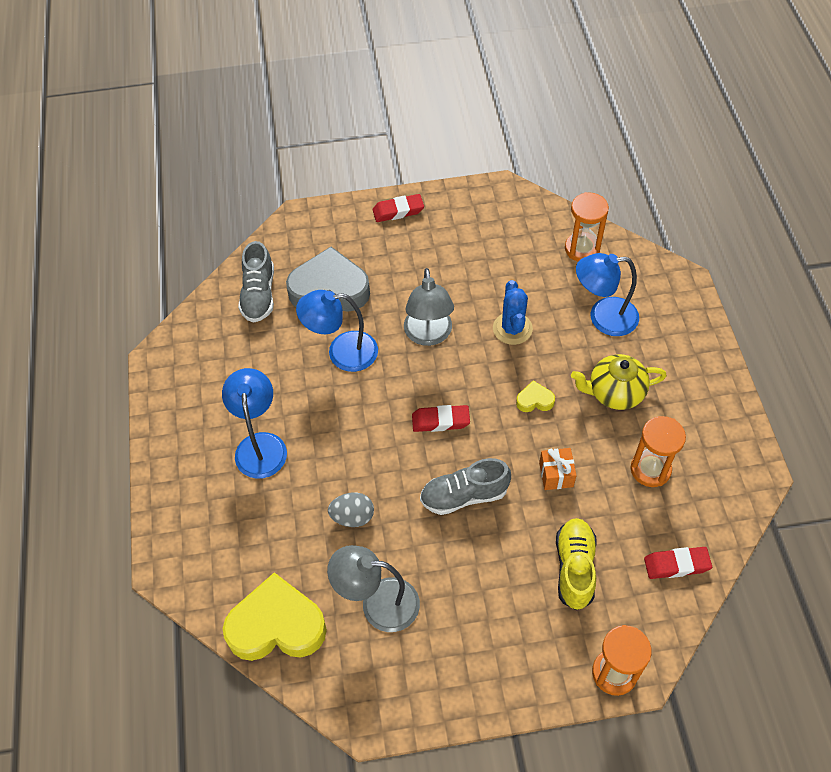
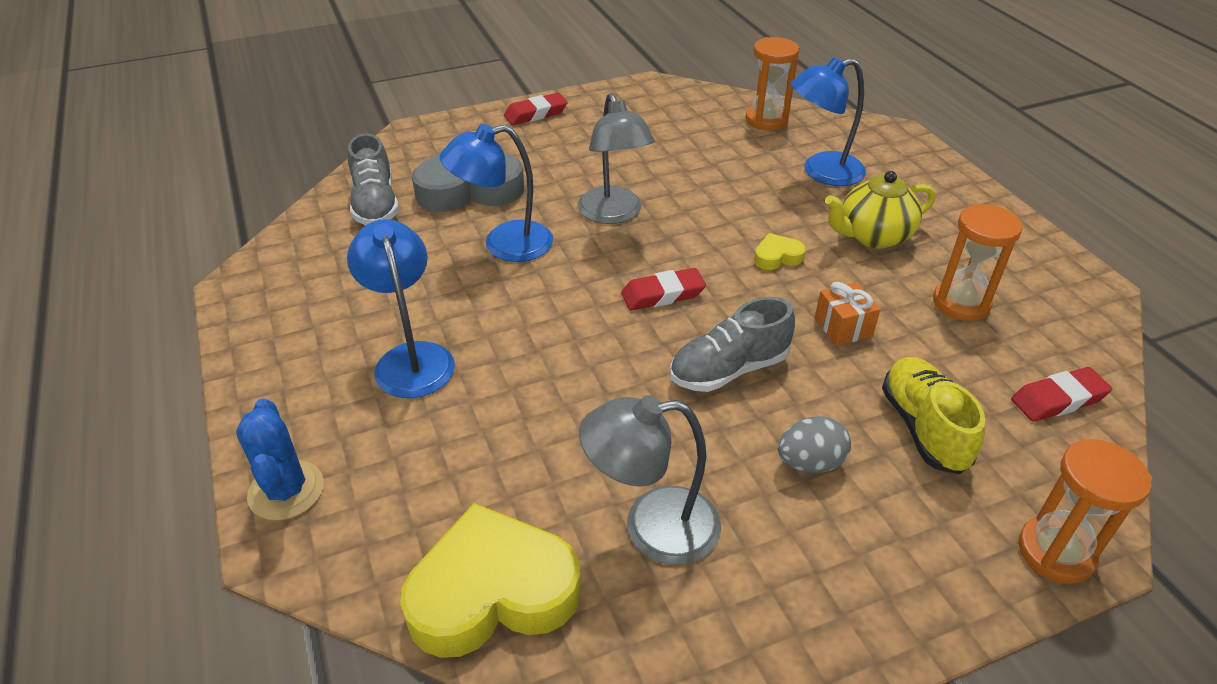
camera: 15 degrees left, 15 degrees down
grey egg [328,492,374,527] -> grey egg moved to [778,416,851,473]
blue cactus [493,280,533,345] -> blue cactus moved to [236,399,324,521]

